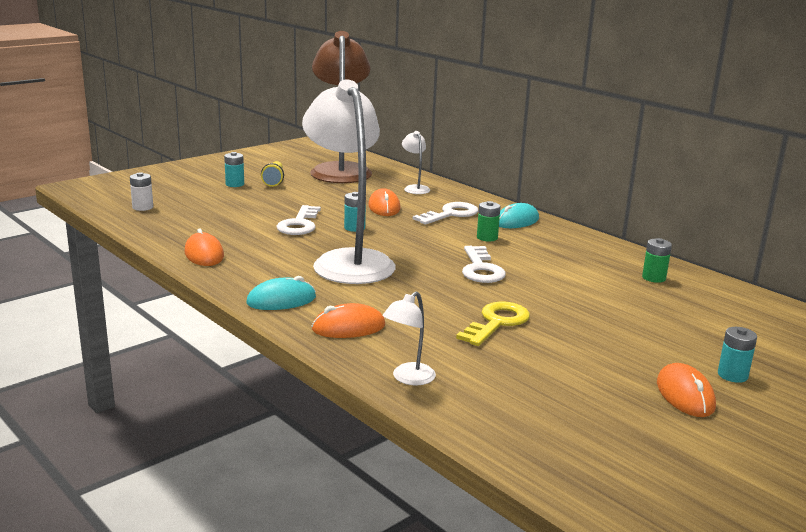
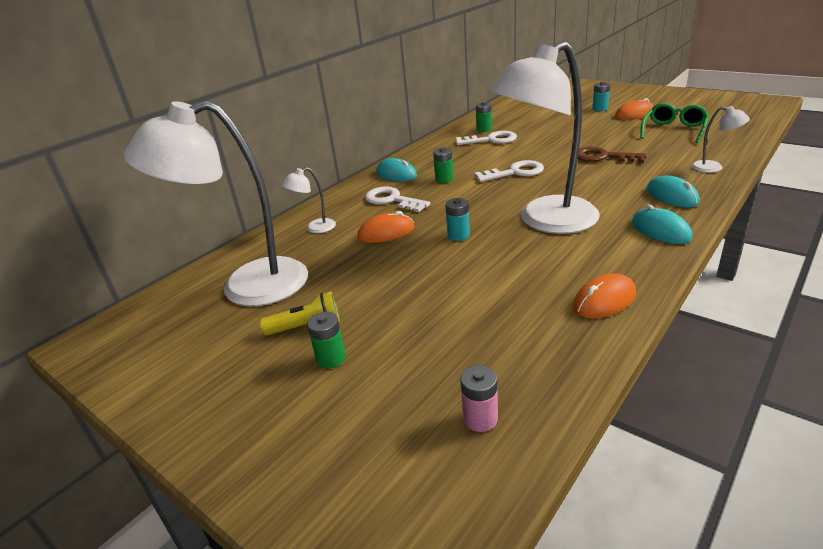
camera: 95 degrees left, 10 degrees up
white battery [130,172,153,211] -> pink battery [460,365,498,432]
turquoise battery [224,152,244,187] -> green battery [307,312,346,368]
white key [276,205,321,235] -> white key moved to [456,131,517,145]
brown lamp [310,31,372,183] -> white lamp [124,100,308,306]
orange mouse [312,303,385,338] -> turquoise mouse [646,175,700,207]
yellow key [456,301,530,346] -> brown key [577,147,647,163]
none -> green glasses [640,103,709,143]

